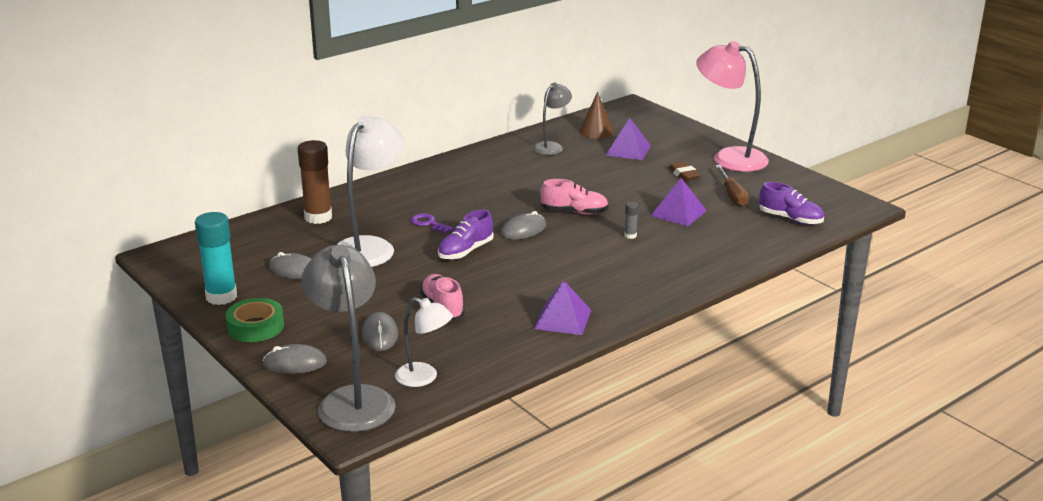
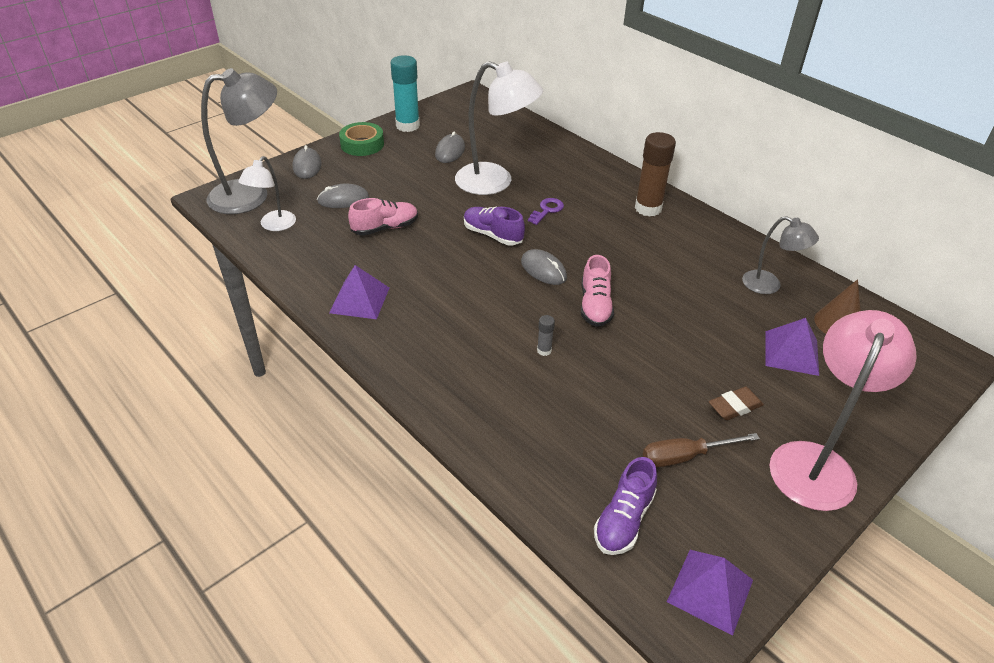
camera: 85 degrees right, 15 degrees up
brown glue stick [298,140,332,224] -> brown glue stick moved to [635,132,676,217]
purple pyramid [650,178,707,227] -> purple pyramid moved to [667,550,753,636]

